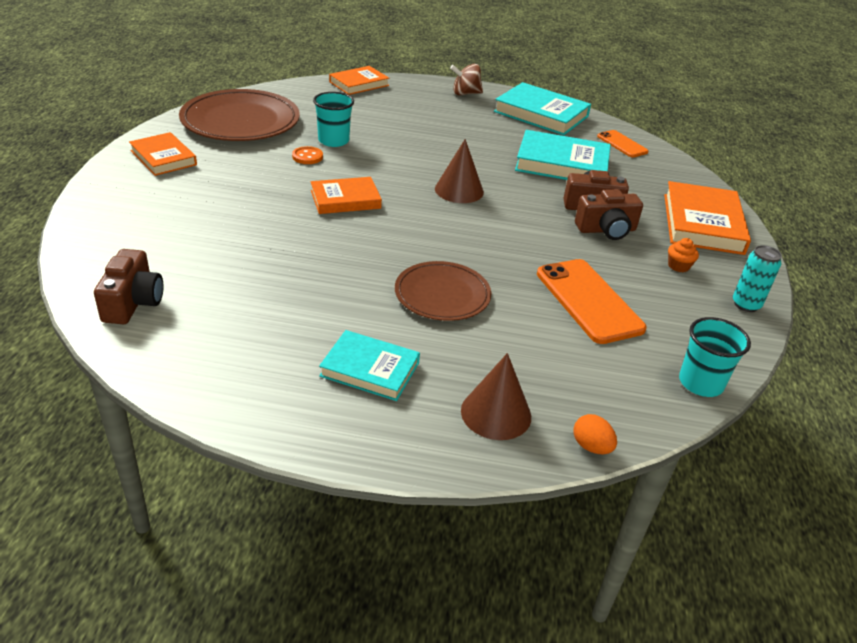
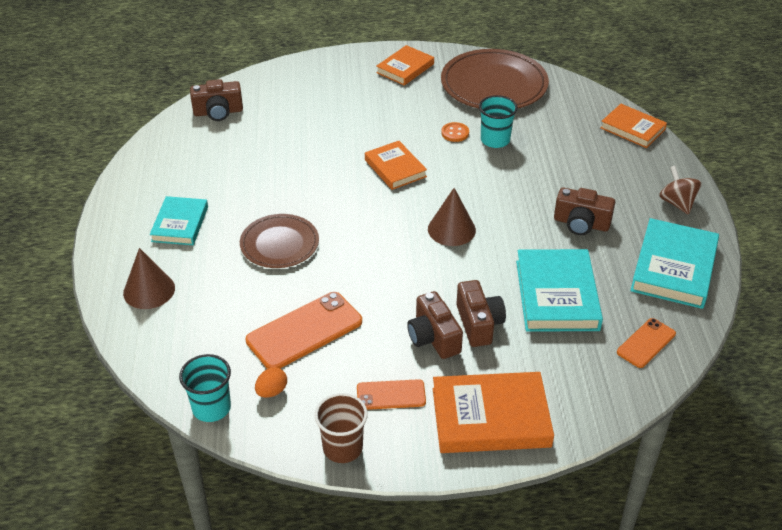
camera: 80 degrees right, 5 degrees up
orange egg [574,414,617,454] -> orange egg moved to [255,367,287,398]
orange cupcake [668,238,699,272] -> orange phone [357,379,426,410]
turquoise can [733,245,782,312] -> brown cup [315,393,368,463]
none -> brown camera [554,188,615,235]

